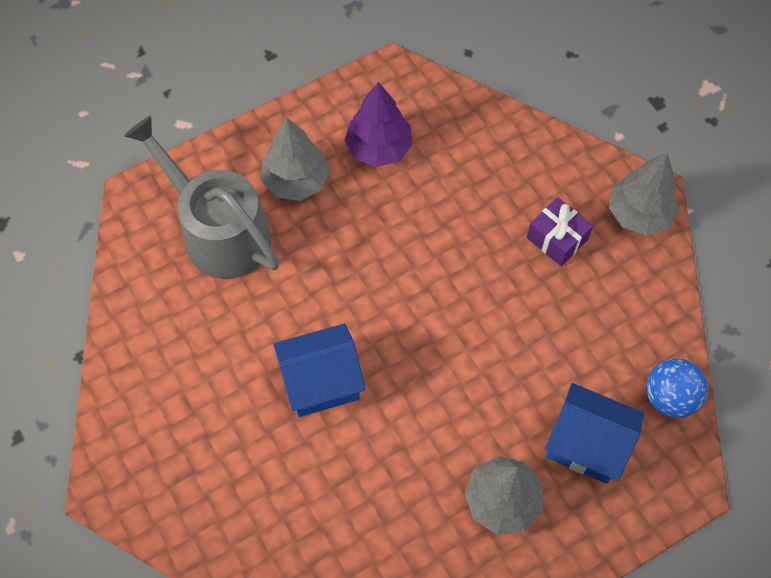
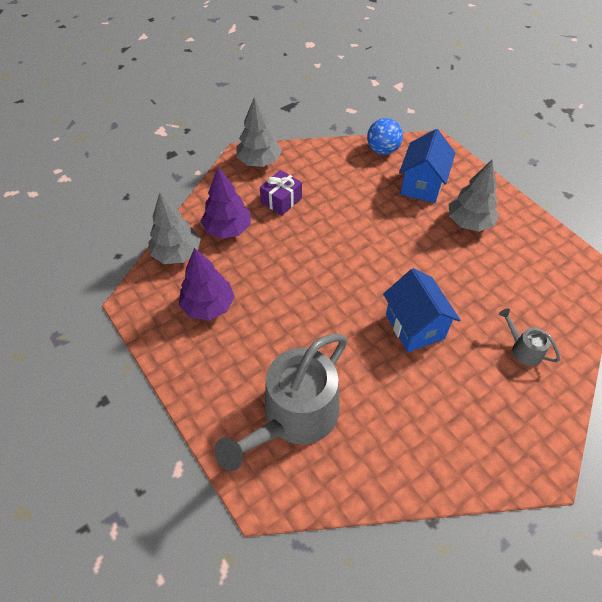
camera: 95 degrees left, 10 degrees down
grey tree [261,117,330,201] -> grey tree moved to [148,193,201,264]
none -> purple tree [201,167,251,239]
none -> grey watering can [499,308,560,366]

